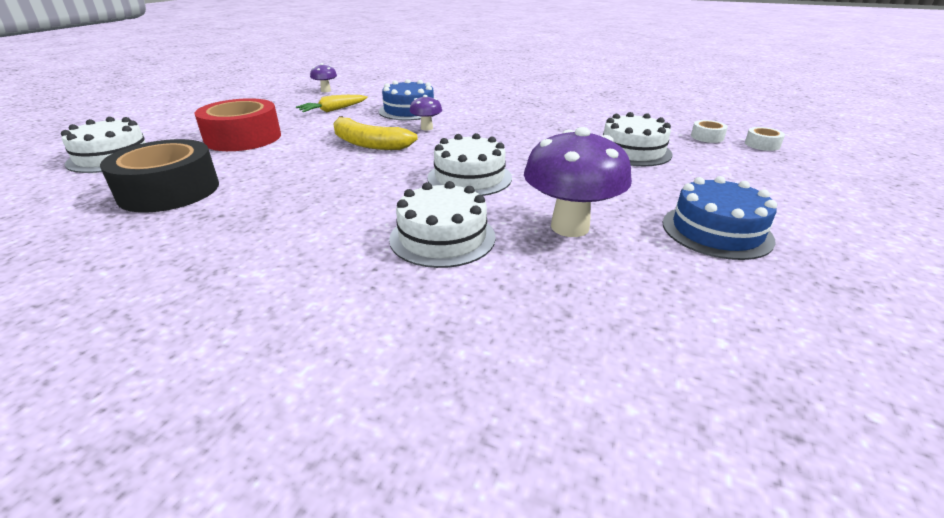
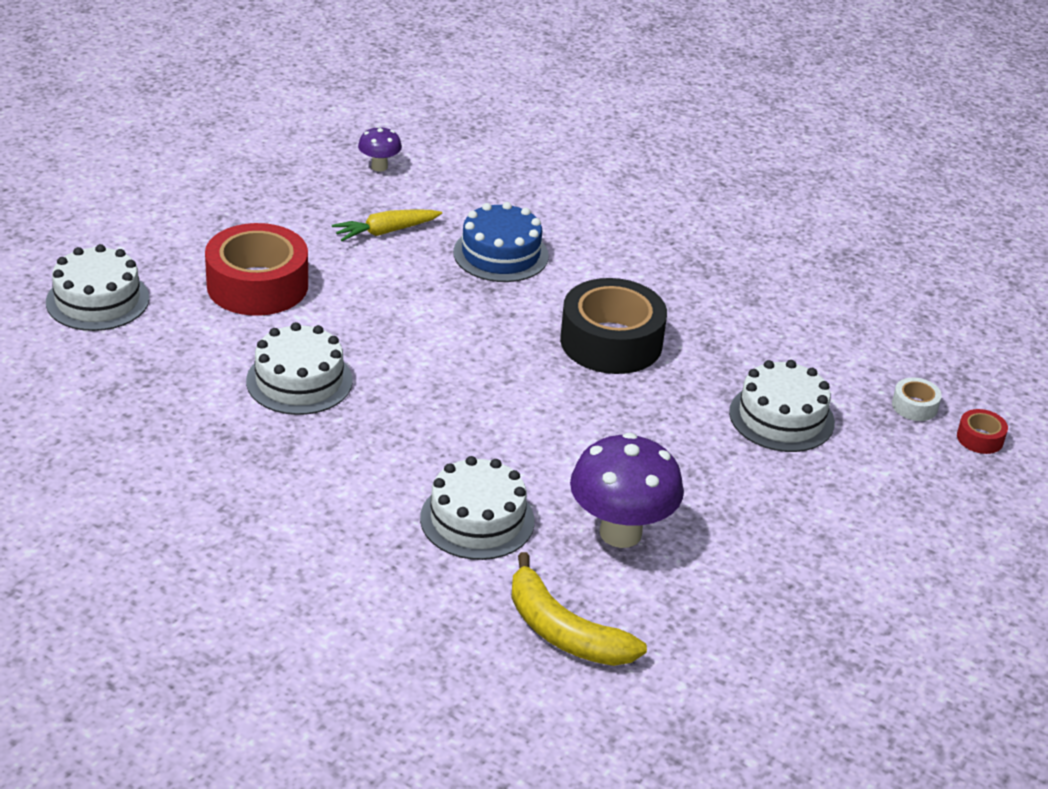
camera: 10 degrees right, 5 degrees up
black tape [100,139,219,212] -> black tape moved to [560,278,667,374]
yellow banana [334,116,418,150] -> yellow banana moved to [511,552,647,666]
purple mushroom [410,95,442,130] -> none
white cake [427,133,512,196] -> white cake moved to [246,322,353,415]
blue cake [663,176,777,260] -> none
white tape [745,127,785,151] -> red tape [957,409,1008,454]

